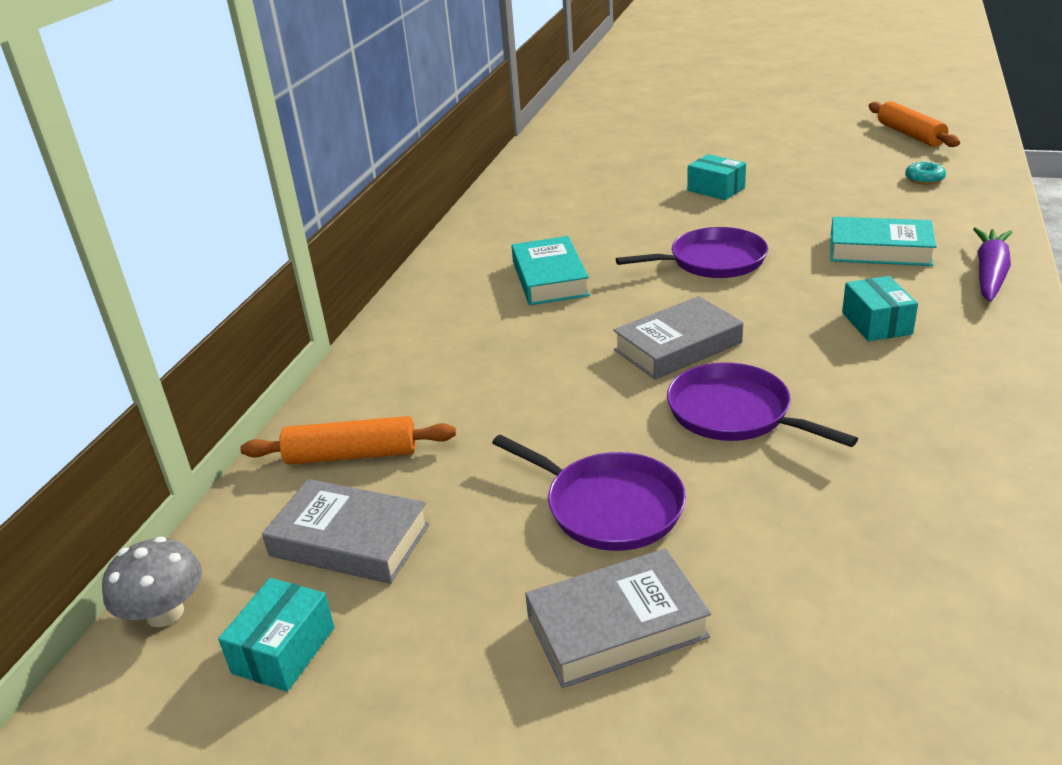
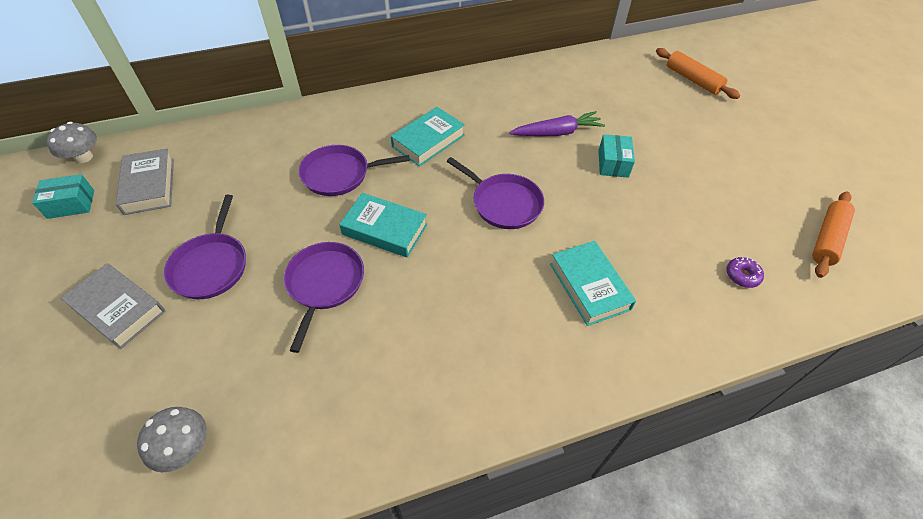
camera: 50 degrees right, 20 degrees up
orange rolling pin [240,416,456,465] -> orange rolling pin moved to [656,48,740,99]
grey book [613,296,743,379] -> turquoise book [339,193,427,258]
turquoise box [842,276,918,341] -> none
turquoise donut [905,160,946,185] -> purple donut [726,257,764,288]
purple carrot [973,227,1012,302] -> purple carrot moved to [509,111,605,136]
none -> grey mushroom [137,407,207,472]
none -> purple pan [299,145,410,196]

